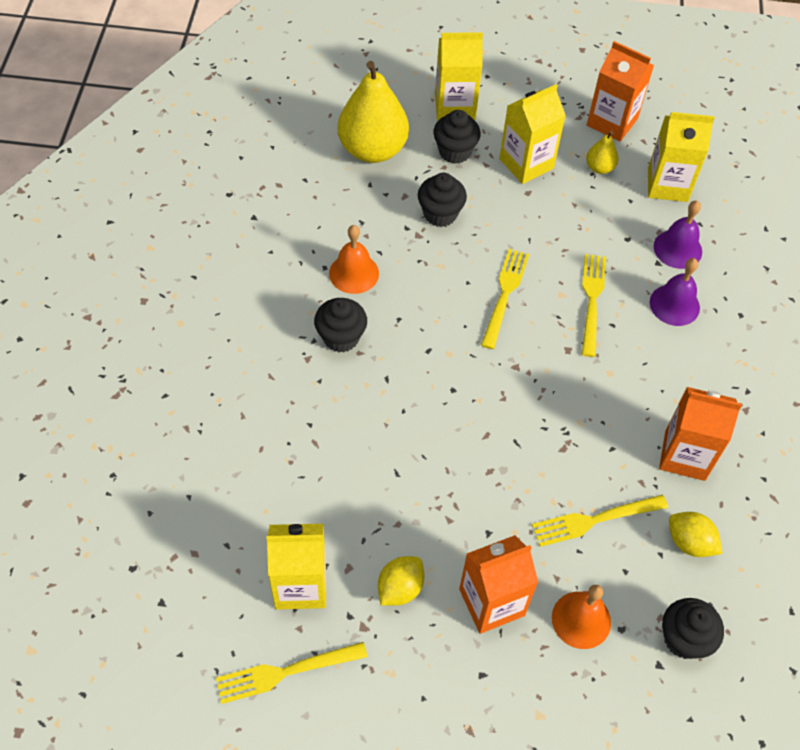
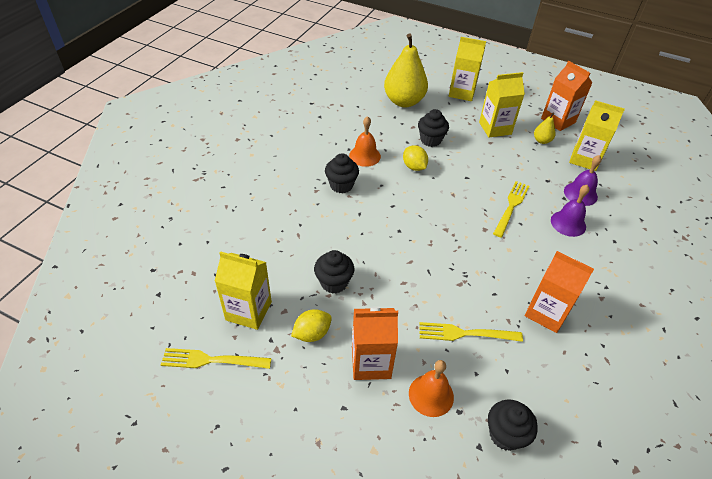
camera: 20 degrees right, 10 degrees down
black cupcake [433,110,481,164] -> black cupcake moved to [314,250,354,294]
yellow fork [481,249,529,349] -> none
yellow lemon [669,512,722,557] -> yellow lemon moved to [403,145,428,171]

